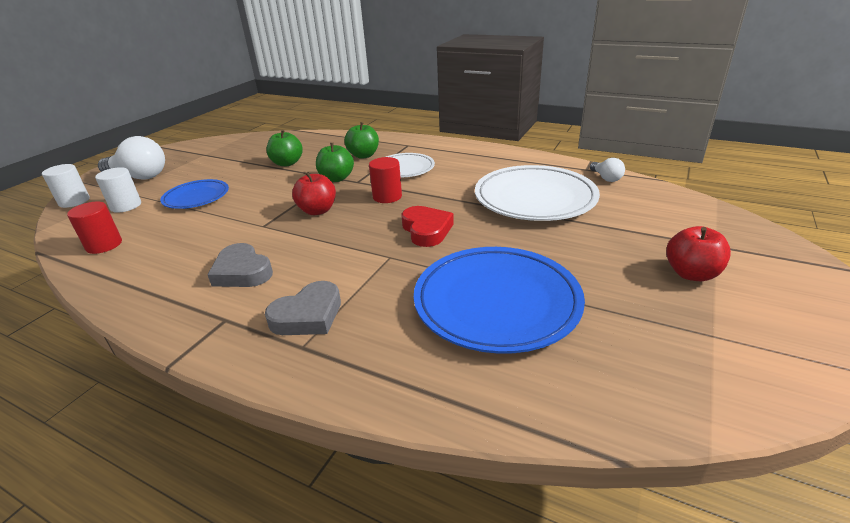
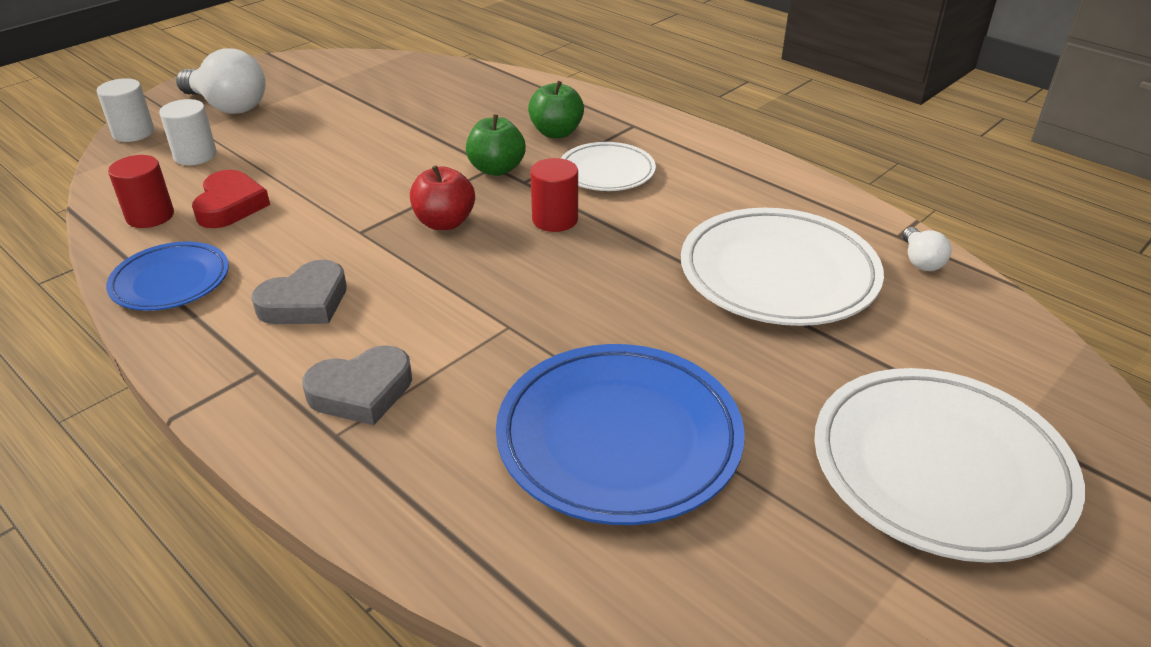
camera: 15 degrees right, 5 degrees up
blue plate [160,179,229,209] -> blue plate moved to [106,241,229,311]
grey heart [207,243,273,287] -> grey heart turned 105 degrees counterclockwise [251,260,347,324]
green apple [266,130,303,166] -> none
red heart [401,206,454,247] -> red heart moved to [192,170,270,228]
red apple [666,226,731,281] -> white plate [814,368,1085,563]

